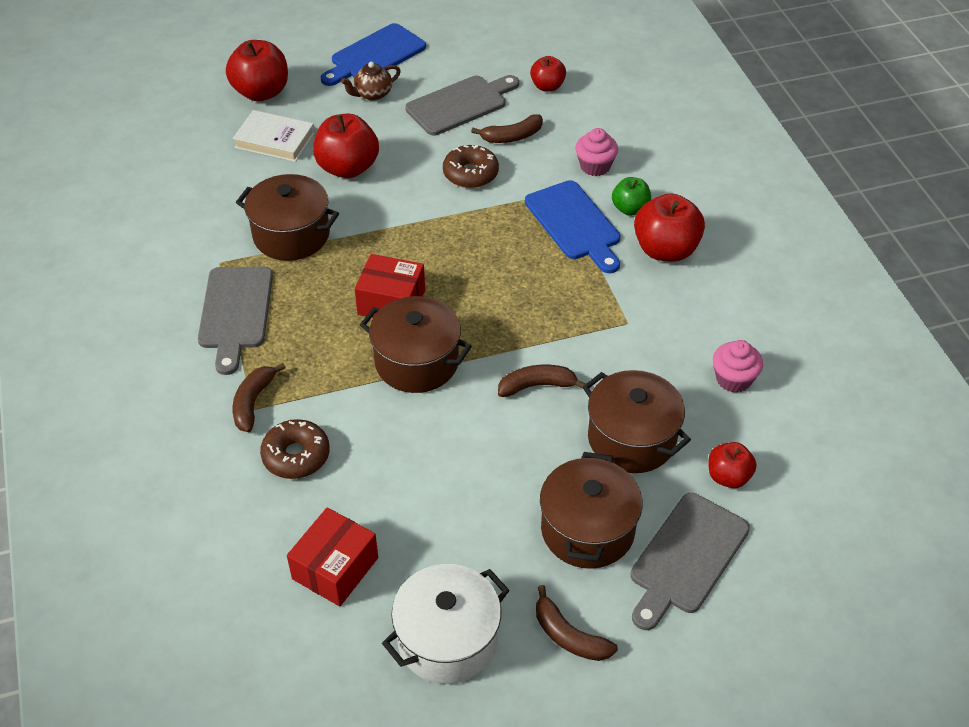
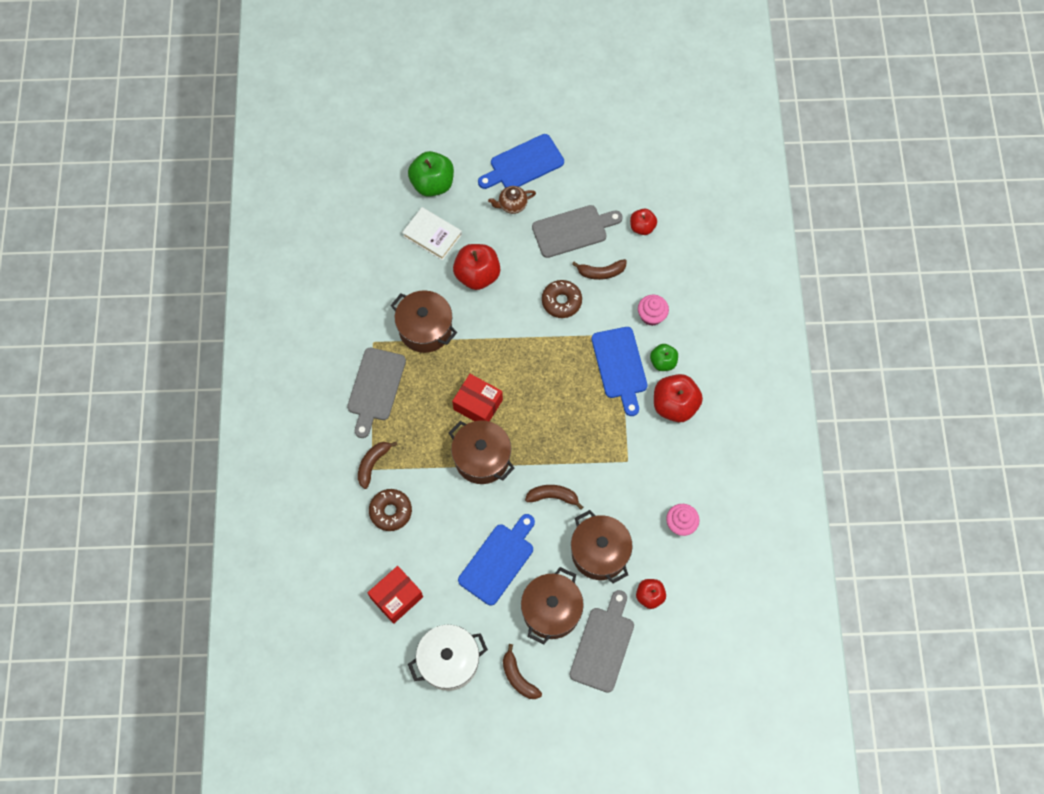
camera: 15 degrees right, 20 degrees up
red apple [226,40,288,101] -> green apple [408,151,454,197]
grey cutting board [630,493,750,630] -> grey cutting board turned 150 degrees clockwise [569,590,634,693]
none -> blue cutting board [458,514,535,606]

